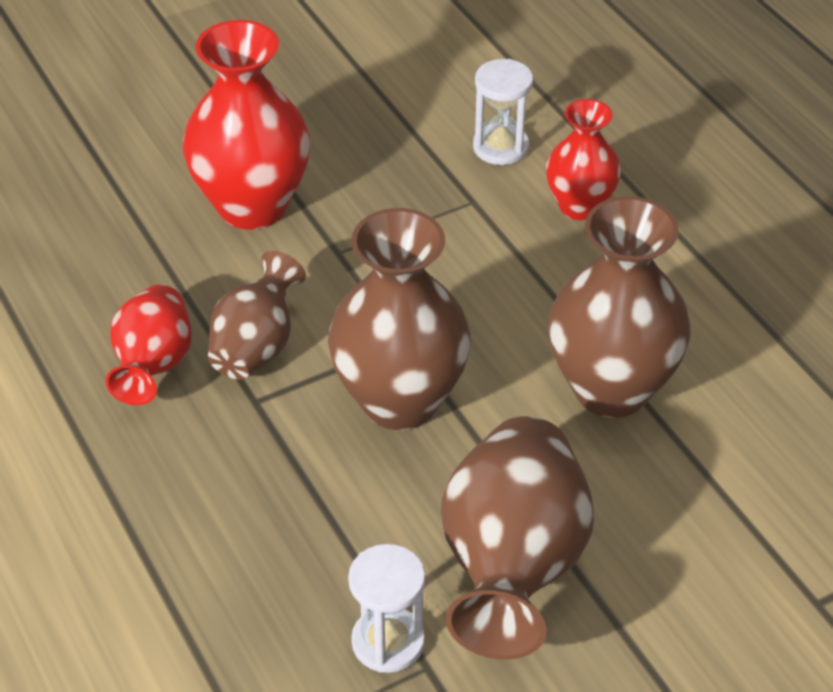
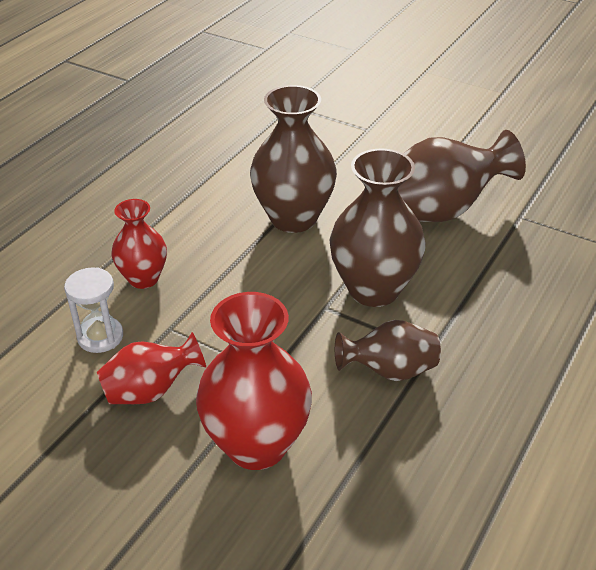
camera: 120 degrees left, 5 degrees down
red vase [106,285,192,405] -> red vase moved to [97,332,206,404]
white hourglass [348,544,425,673] -> none

